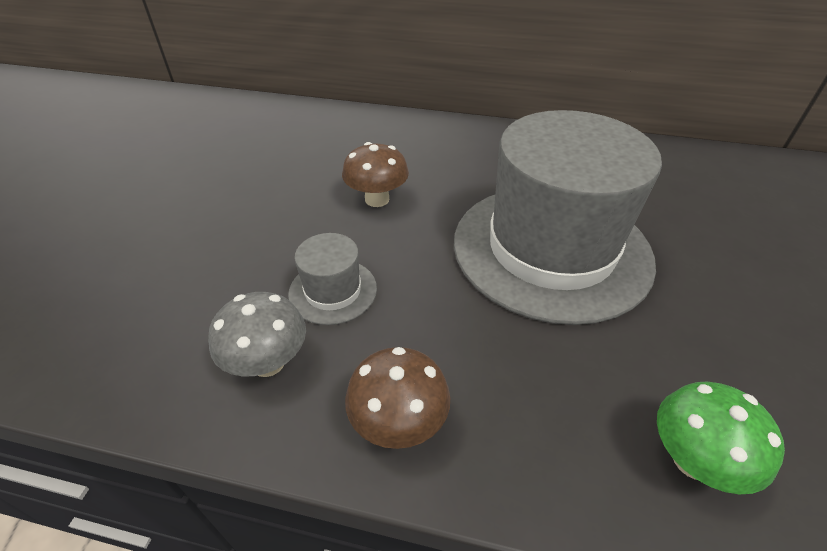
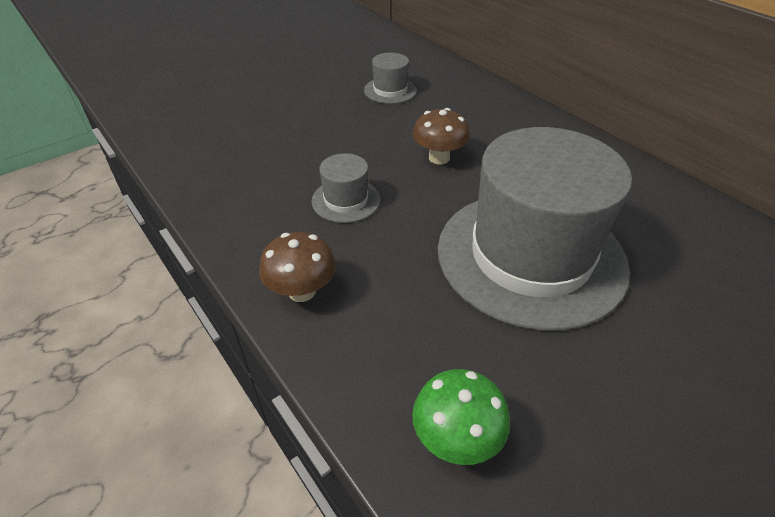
camera: 40 degrees right, 0 degrees up
grey mushroom [208,292,306,377] -> none
none -> grey hat [364,53,417,104]

